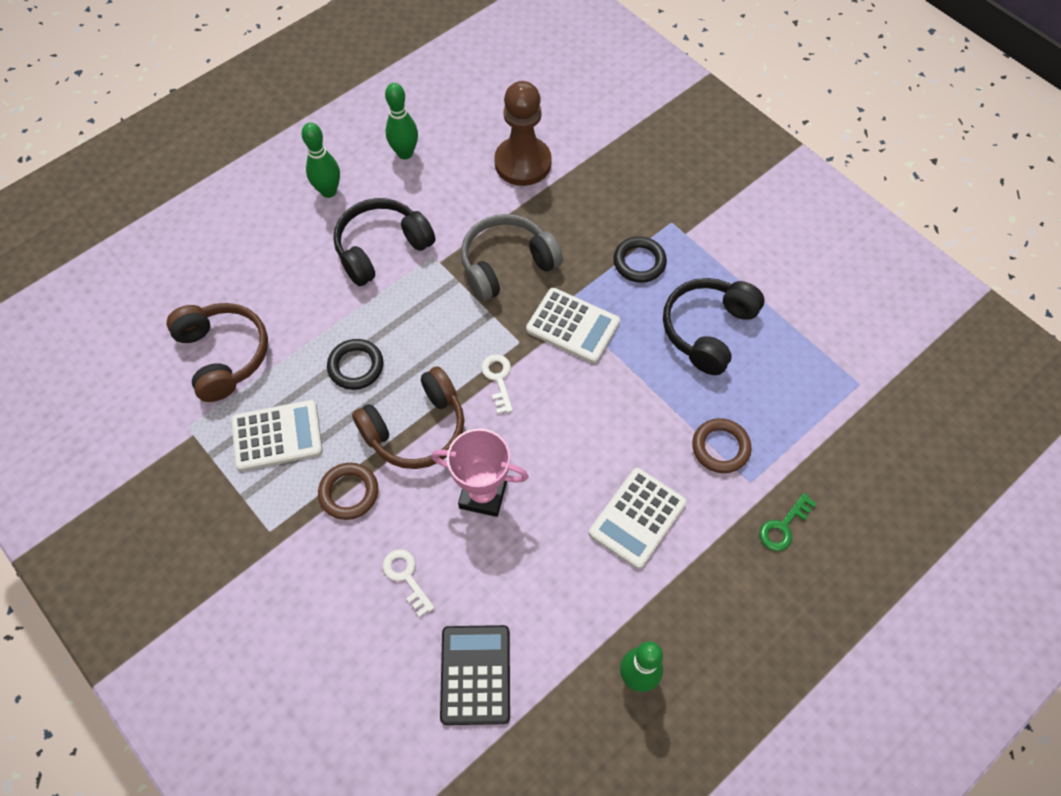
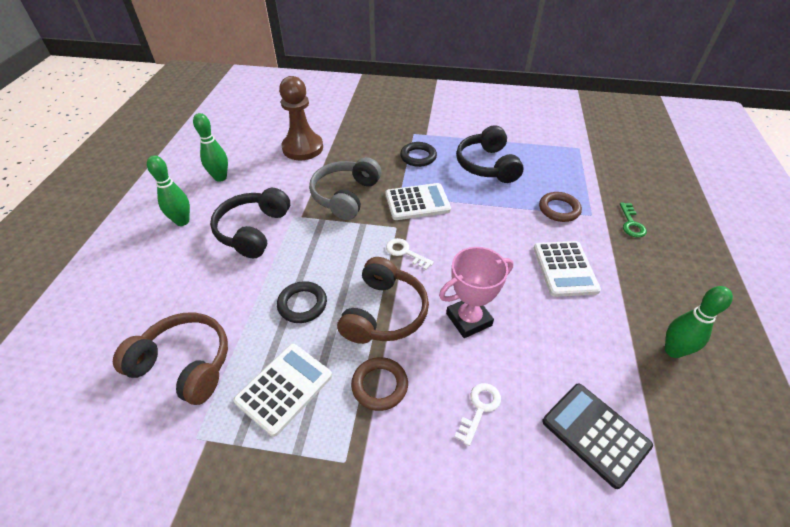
camera: 40 degrees left, 15 degrees down
white key [383,549,435,617] -> white key turned 105 degrees clockwise [455,383,501,446]

